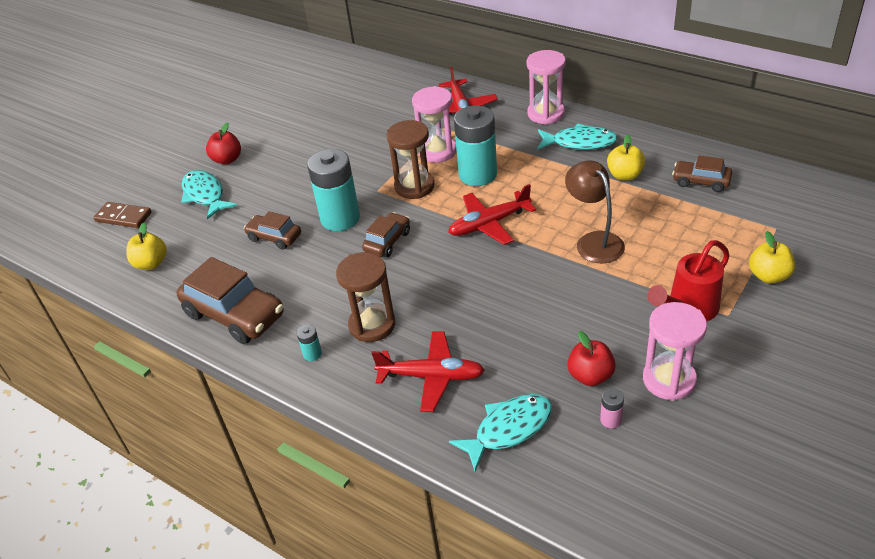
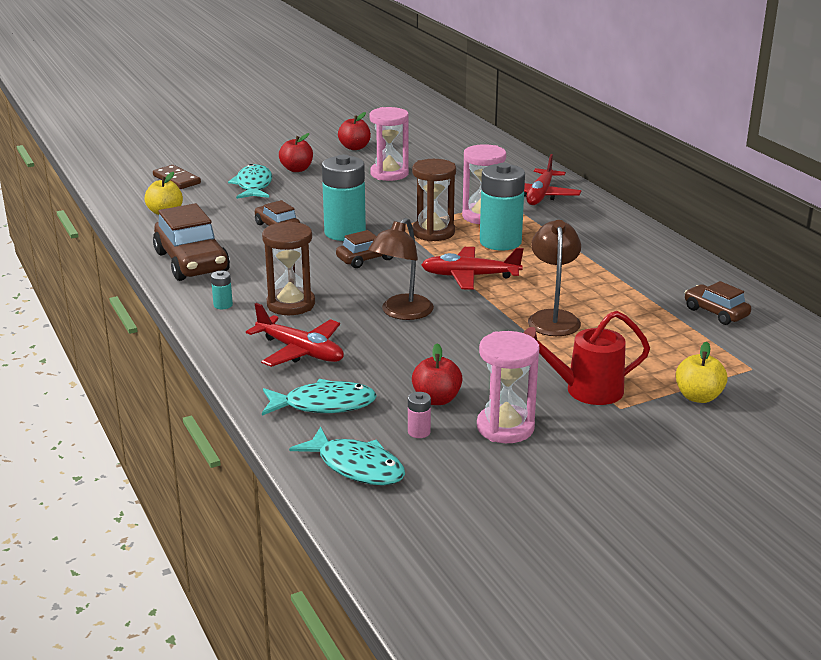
camera: 25 degrees right, 15 degrees down
pink hourglass [527,50,566,125] -> pink hourglass moved to [370,107,409,181]
turquoise fish [537,124,618,150] -> turquoise fish moved to [289,426,405,485]
yellow apple [607,134,645,181] -> none
none -> red apple [338,112,371,150]
none -> brown lamp [368,218,434,320]

